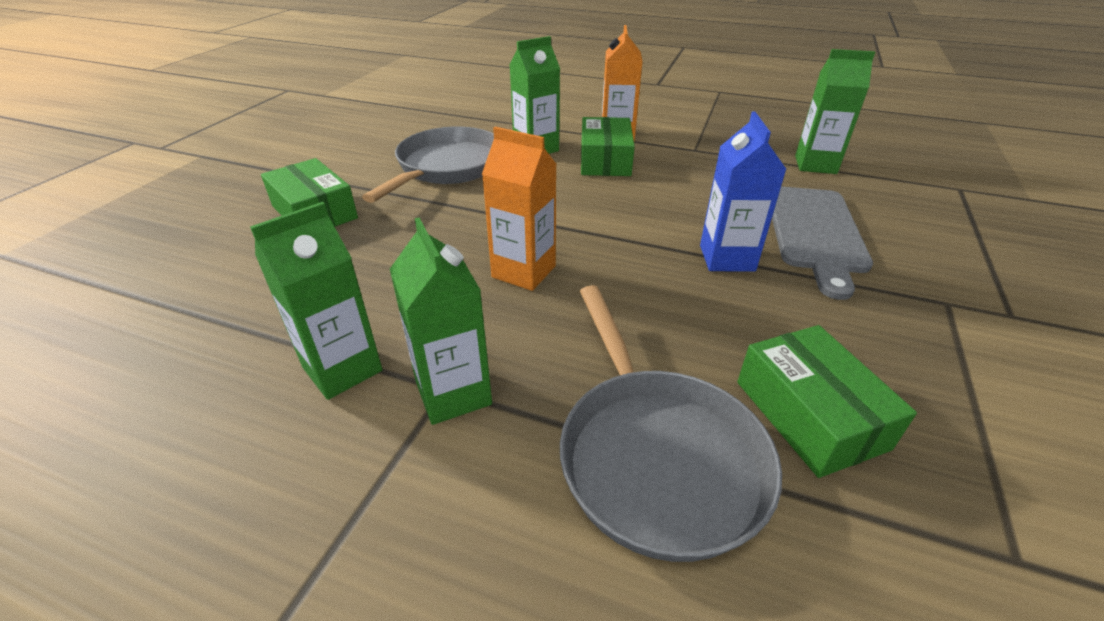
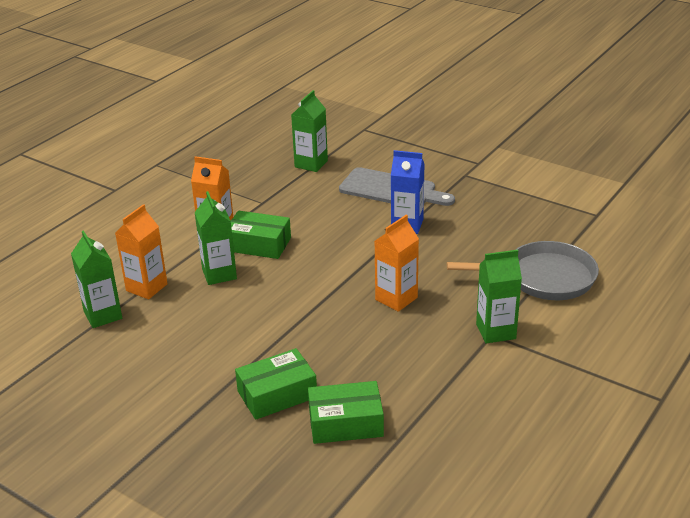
camera: 75 degrees left, 5 degrees down
green carton [250,202,383,400] -> green carton moved to [71,230,122,328]
grey pan [362,127,494,203] -> none
green box [737,325,917,478] -> green box moved to [308,381,384,444]
none -> orange carton [115,204,168,299]

